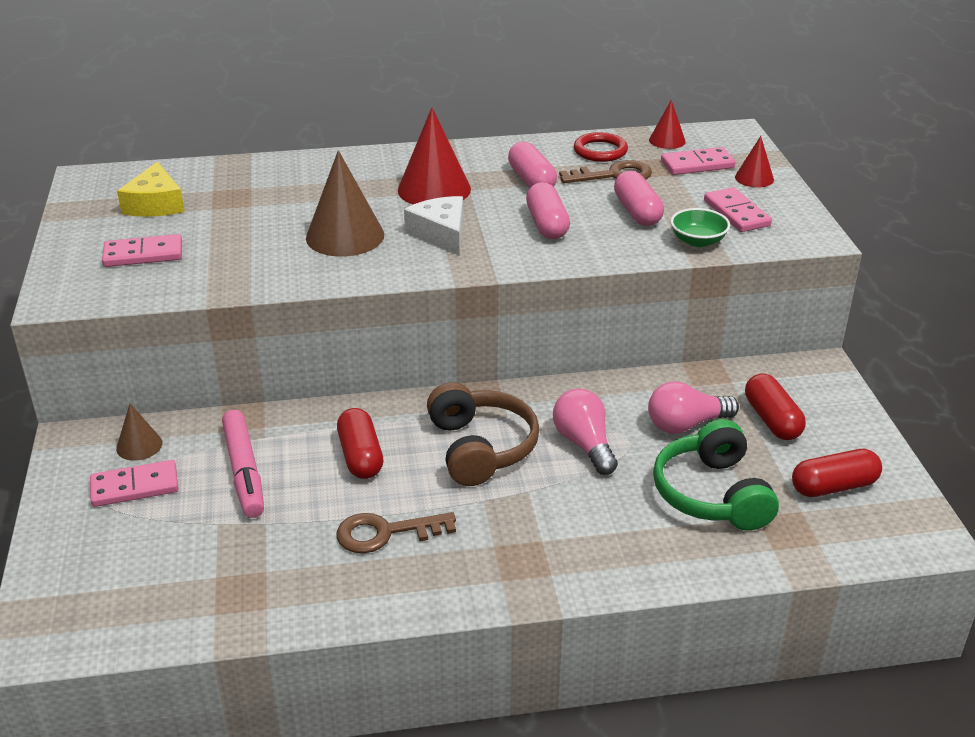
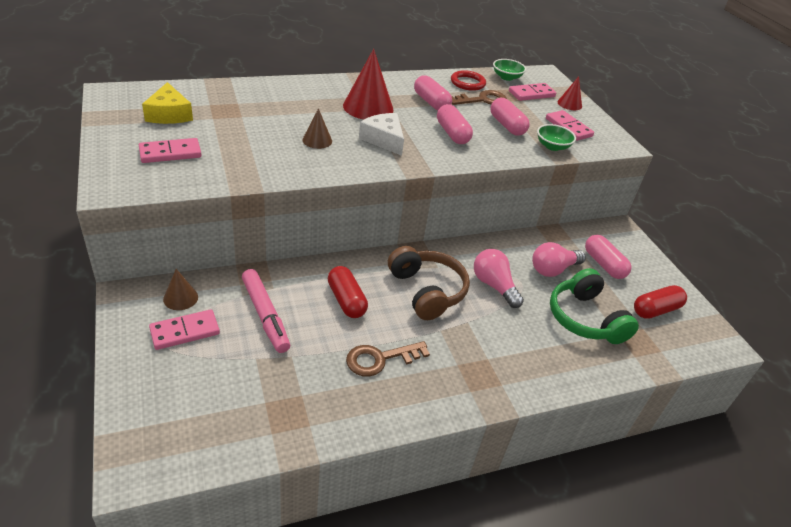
camera: 15 degrees left, 5 degrees up
brown cone [306,150,384,257] -> brown cone [302,108,332,149], size x0.53
red cone [649,100,686,149] -> green bowl [493,59,526,81]
red capsule [745,373,806,440] -> pink capsule [585,235,631,279]

